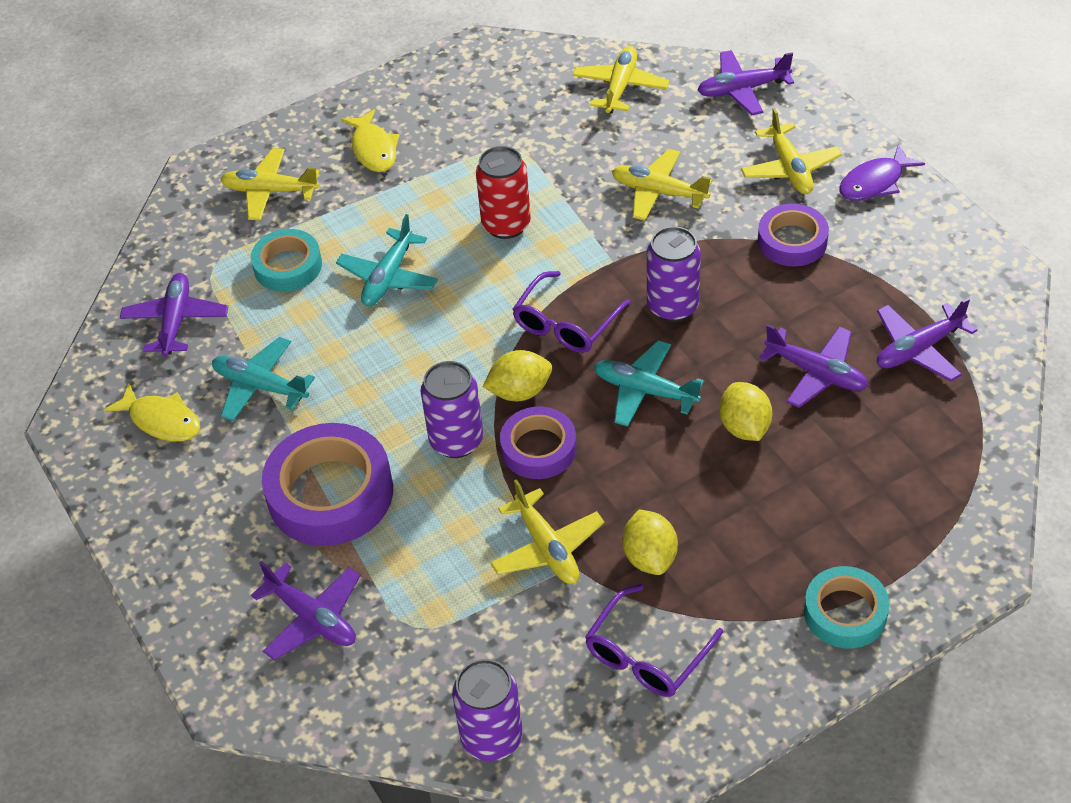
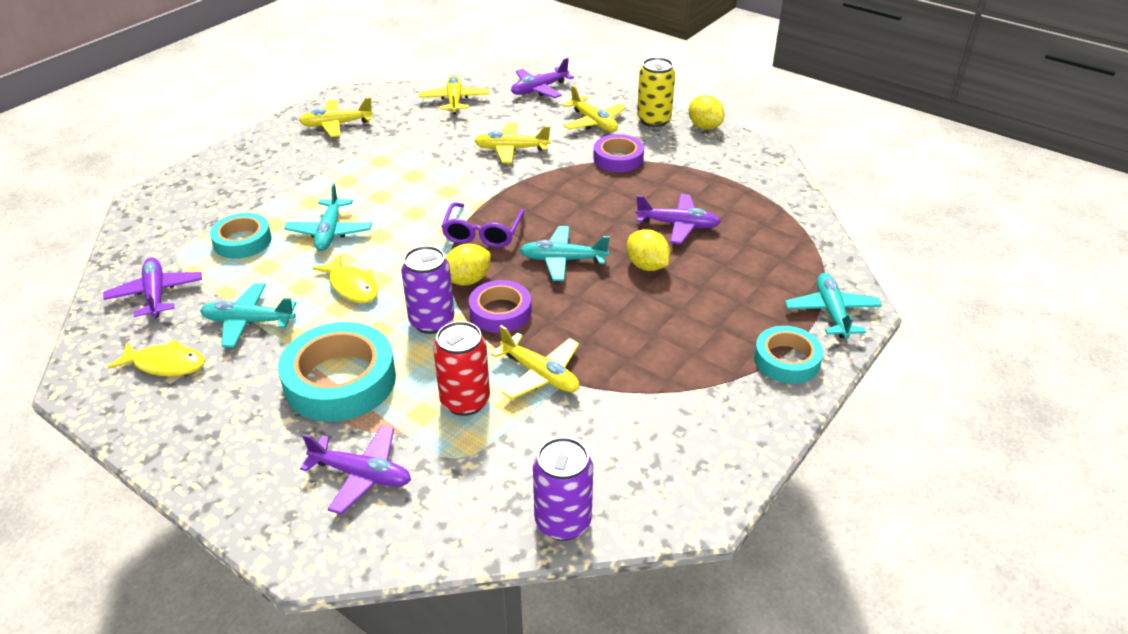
camera: 25 degrees left, 10 degrees down
yellow plane [220,148,320,220] -> yellow plane moved to [299,97,373,137]
purple tape [262,423,393,546] -> turquoise tape [278,322,396,422]
yellow fish [341,109,400,172] -> yellow fish moved to [312,255,378,303]
red can [476,146,531,239] -> red can moved to [433,321,490,416]
purple glasses [585,584,723,697] -> none
yellow lemon [622,510,678,575] -> yellow lemon moved to [689,95,724,130]
purple can [647,226,701,322] -> none
purple fish [839,144,925,201] -> yellow can [637,57,675,127]
purple plane [877,298,977,382] -> none
none -> turquoise plane [785,273,882,338]

